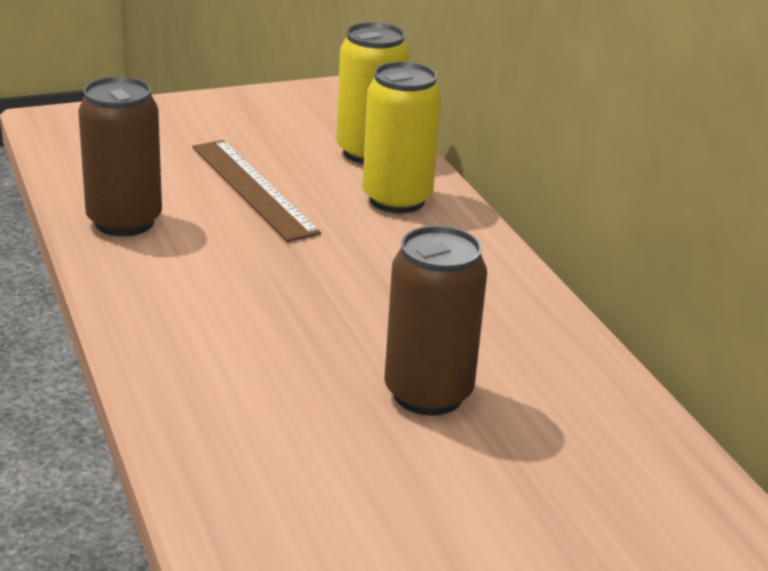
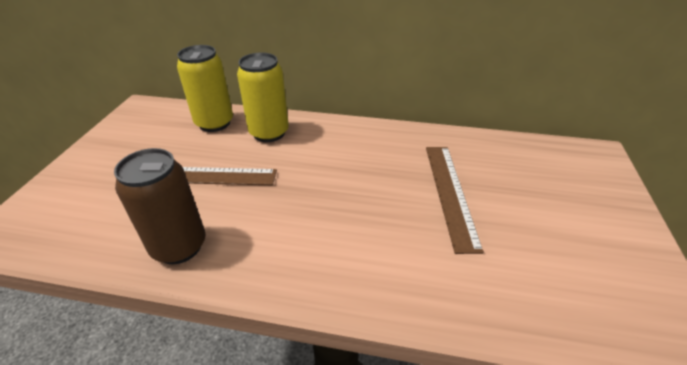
camera: 55 degrees left, 10 degrees up
brown can [384,225,487,416] -> brown ruler [426,147,484,254]

